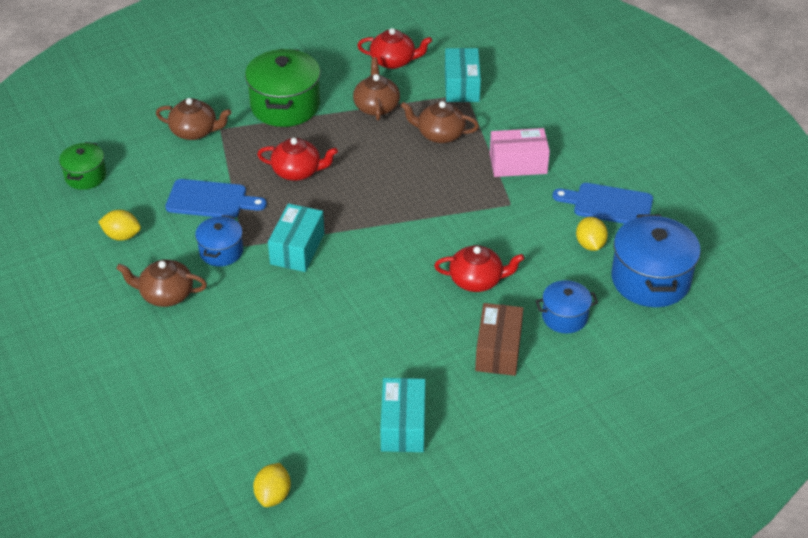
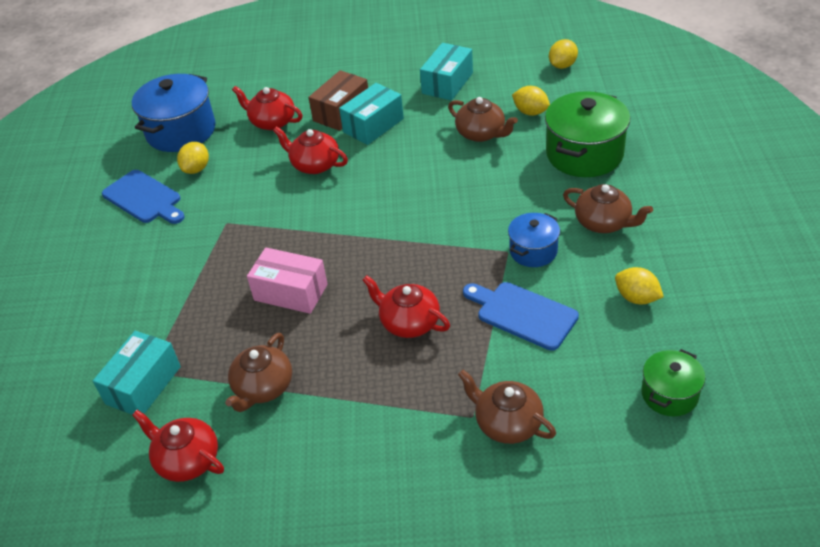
camera: 150 degrees left, 0 degrees up
green pot [245,49,320,127] -> green pot moved to [545,91,630,177]
turquoise box [268,203,324,272] -> turquoise box moved to [339,83,404,145]
brown teapot [401,101,479,143] -> brown teapot moved to [448,97,518,142]
pink box [490,128,550,177] -> pink box moved to [247,248,328,314]
blue pot [536,280,598,333] -> red teapot [232,86,303,130]
none -> yellow lemon [512,86,550,116]

